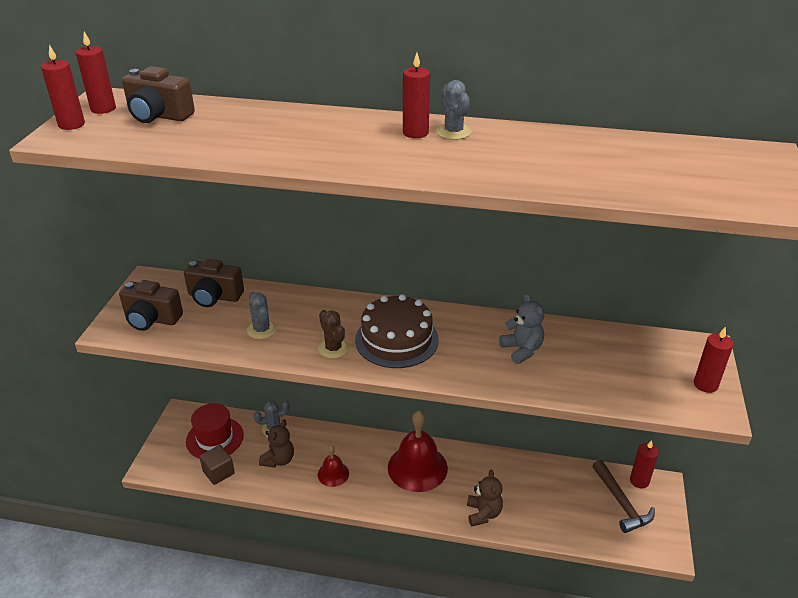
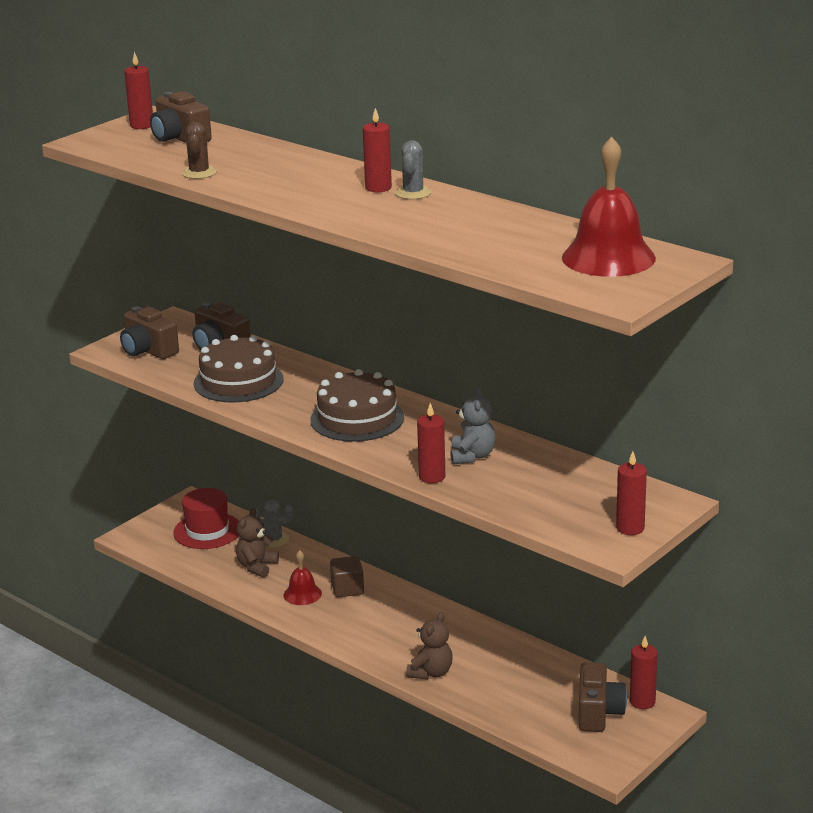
camera: 30 degrees right, 10 degrees down
red candle [41,45,85,130] -> red candle moved to [417,403,445,483]
brown cube [199,445,235,485] -> brown cube moved to [330,556,364,597]
grey cactus [247,292,277,339] -> brown cake [194,335,283,403]
brown teddy bear [259,420,294,468] -> brown teddy bear turned 150 degrees clockwise [236,508,279,578]
brown cactus [318,310,349,359] -> brown cactus moved to [182,122,217,179]
red bell [388,411,448,492] -> red bell moved to [562,137,656,277]
brown hammer [592,460,655,533] -> brown camera [578,662,627,732]

